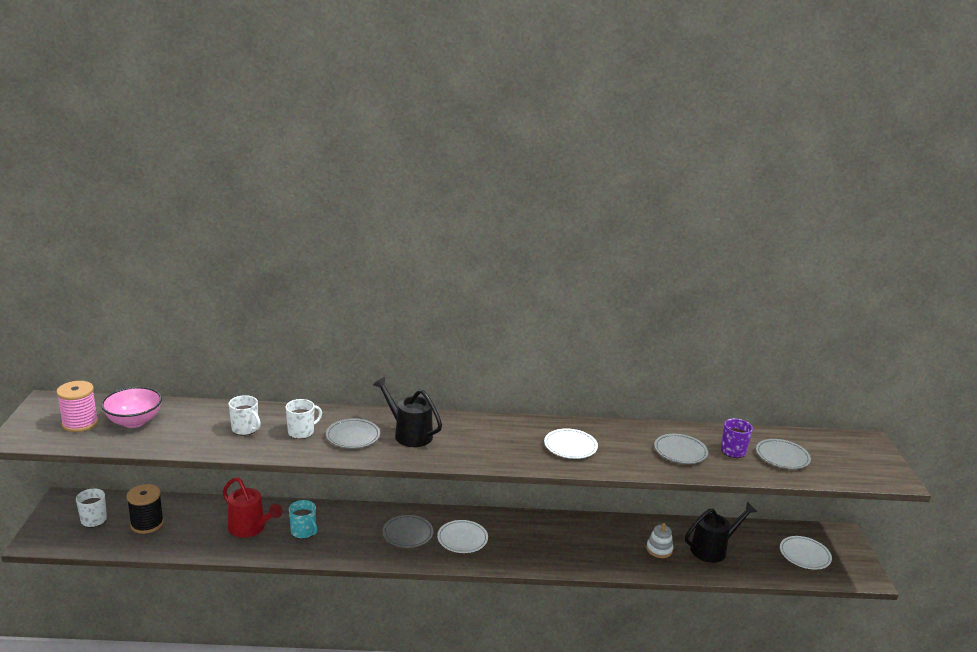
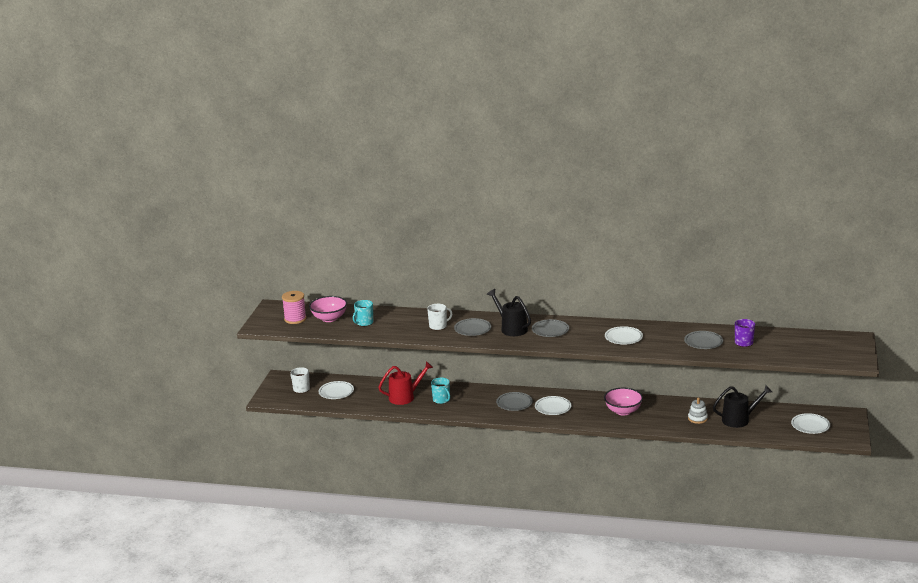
camera: 15 degrees right, 0 degrees up
black spool [126,484,164,534] -> white plate [318,381,354,399]
red watering can [223,477,282,538] -> red watering can turned 75 degrees counterclockwise [378,361,433,405]
white mug [229,395,261,436] -> none
grey plate [756,439,811,469] -> grey plate moved to [532,319,569,337]
none -> turquoise mug [353,300,373,326]
none -> pink bowl [604,388,643,416]

